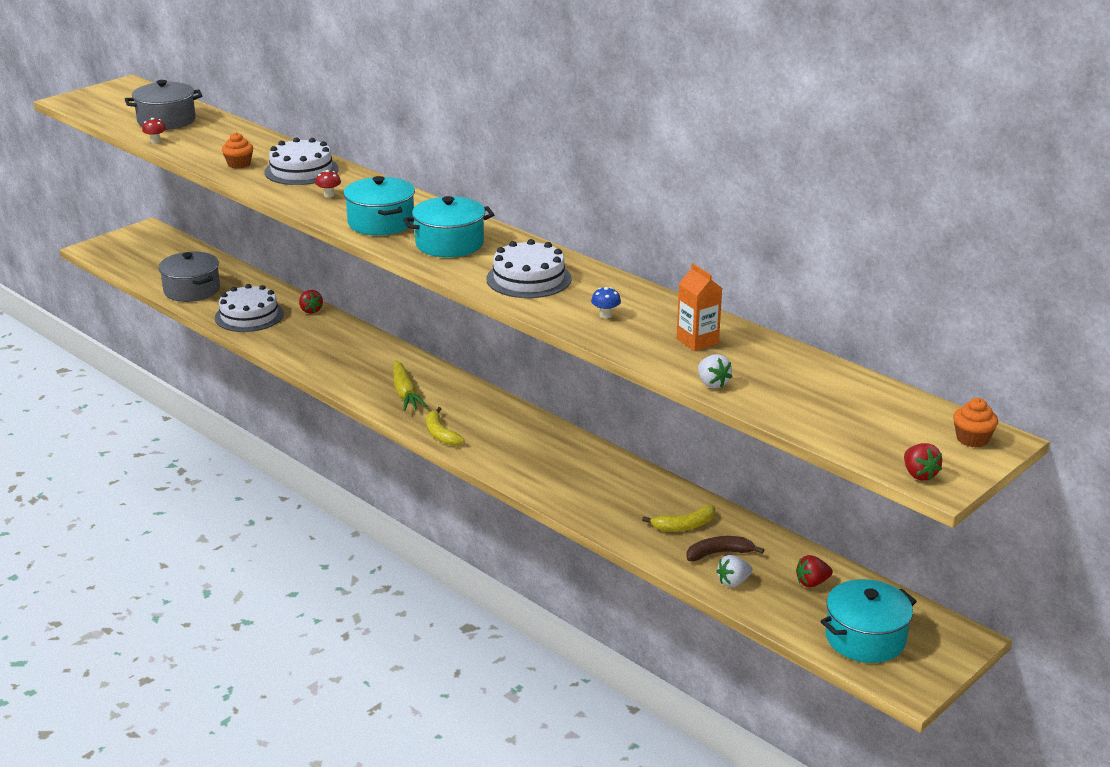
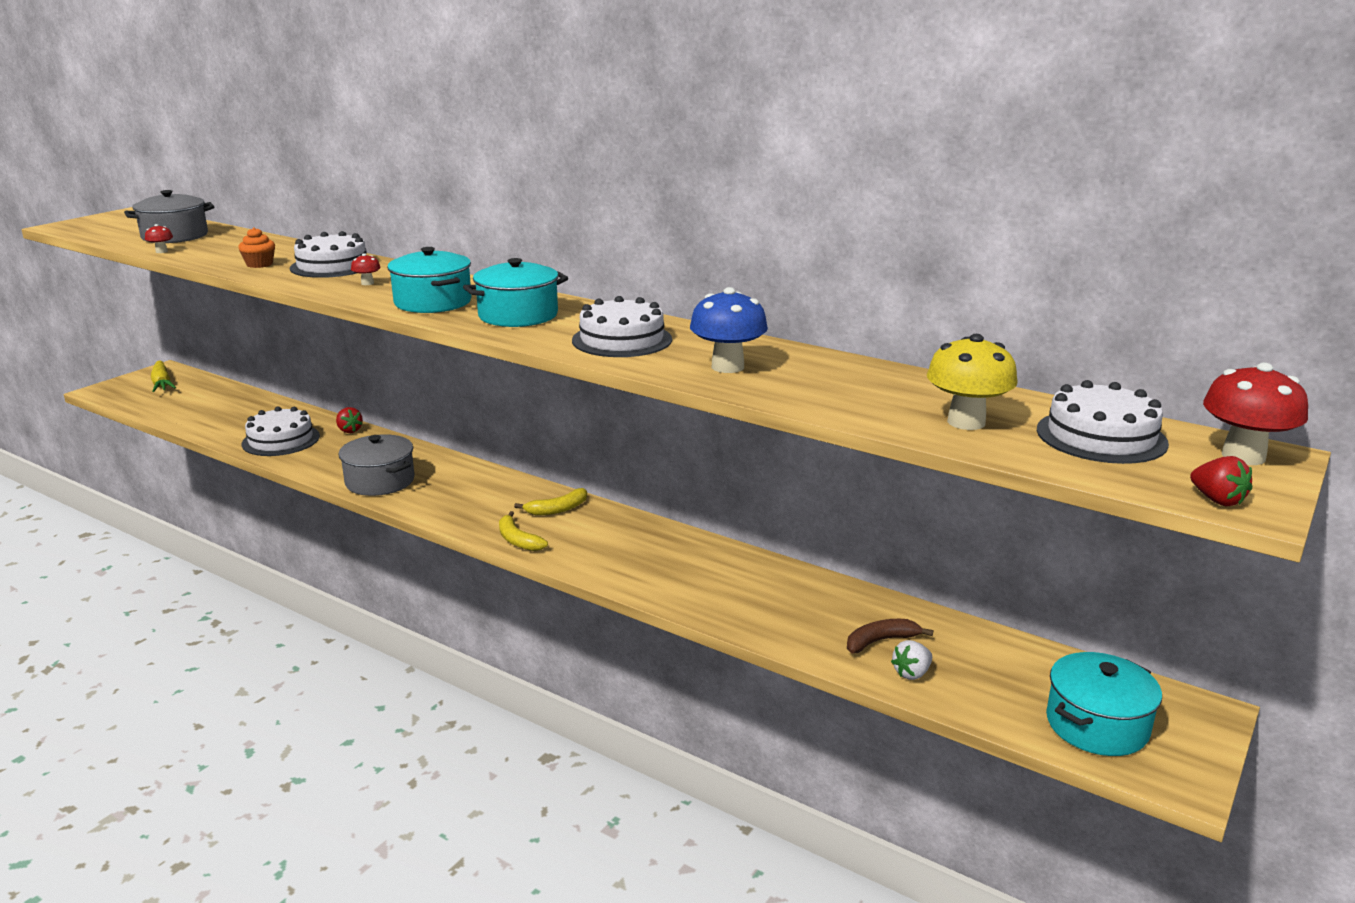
camera: 10 degrees left, 5 degrees down
grey pot [158,251,220,302] -> grey pot moved to [338,434,415,496]
yellow carrot [394,360,428,411] -> yellow carrot moved to [151,361,176,392]
blue mushroom [591,287,621,319] -> blue mushroom [690,287,768,373], size x2.15
yellow banana [642,505,716,531] -> yellow banana moved to [514,488,587,515]
orange carton [677,263,722,351] -> none
white strawberry [698,354,732,388] -> none
red strawberry [796,555,833,588] -> none
orange cupcake [953,398,998,447] -> red mushroom [1203,363,1308,465]
none -> yellow mushroom [927,334,1018,430]
none -> white cake [1037,380,1169,464]

